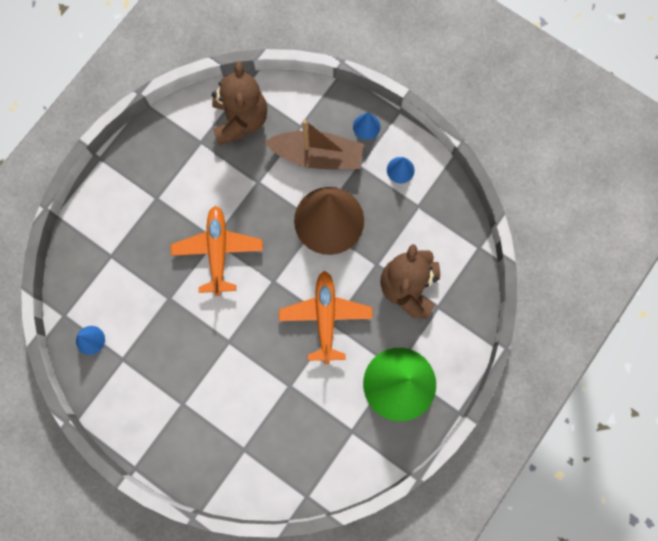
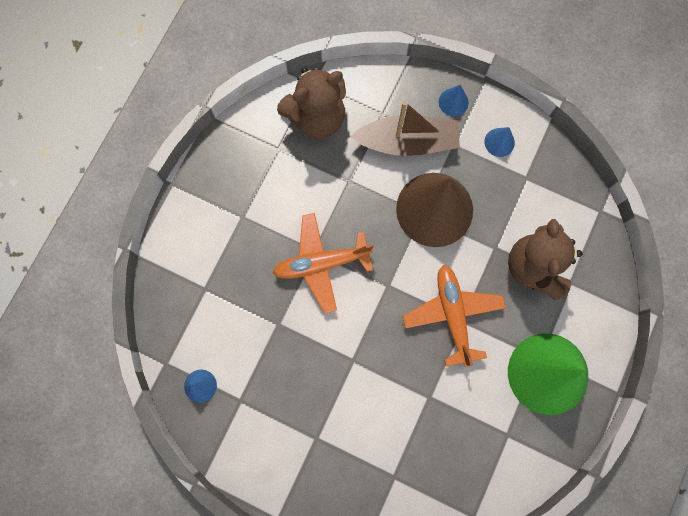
camera: 10 degrees left, 0 degrees up
orange plane [171,206,263,296] -> orange plane turned 90 degrees counterclockwise [273,213,374,313]
brown teddy bear [212,61,268,145] -> brown teddy bear turned 75 degrees clockwise [277,67,346,139]

